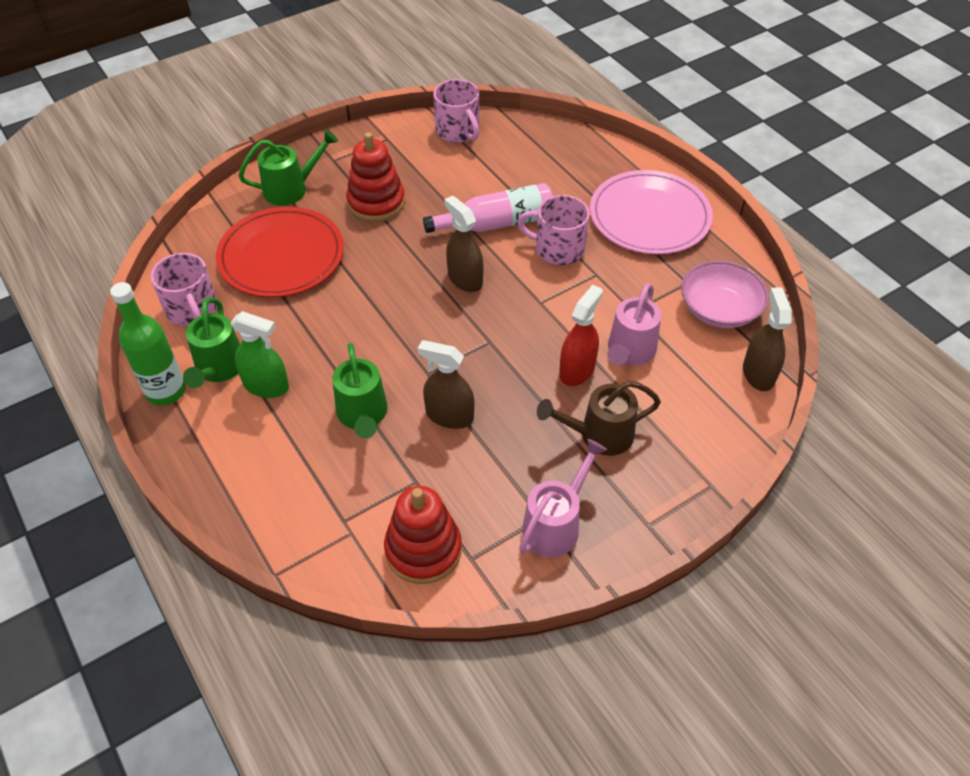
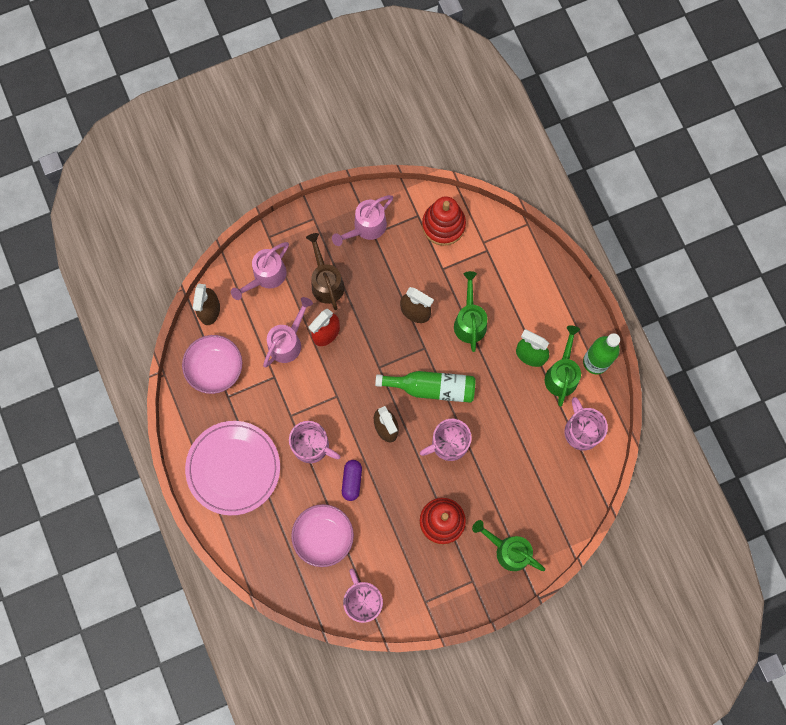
camera: 170 degrees left, 25 degrees up
red plate [216,207,344,297] -> none
green watering can [238,129,338,206] -> green watering can turned 45 degrees clockwise [472,520,545,571]
pink bottle [423,183,553,233] -> purple capsule [342,460,362,501]
brown watering can [537,381,661,456] -> brown watering can turned 105 degrees counterclockwise [306,233,344,310]
none -> pink watering can [231,242,289,300]
none -> pink bowl [291,504,354,567]
none -> green bottle [375,371,476,403]
none -> pink mug [420,418,472,461]

